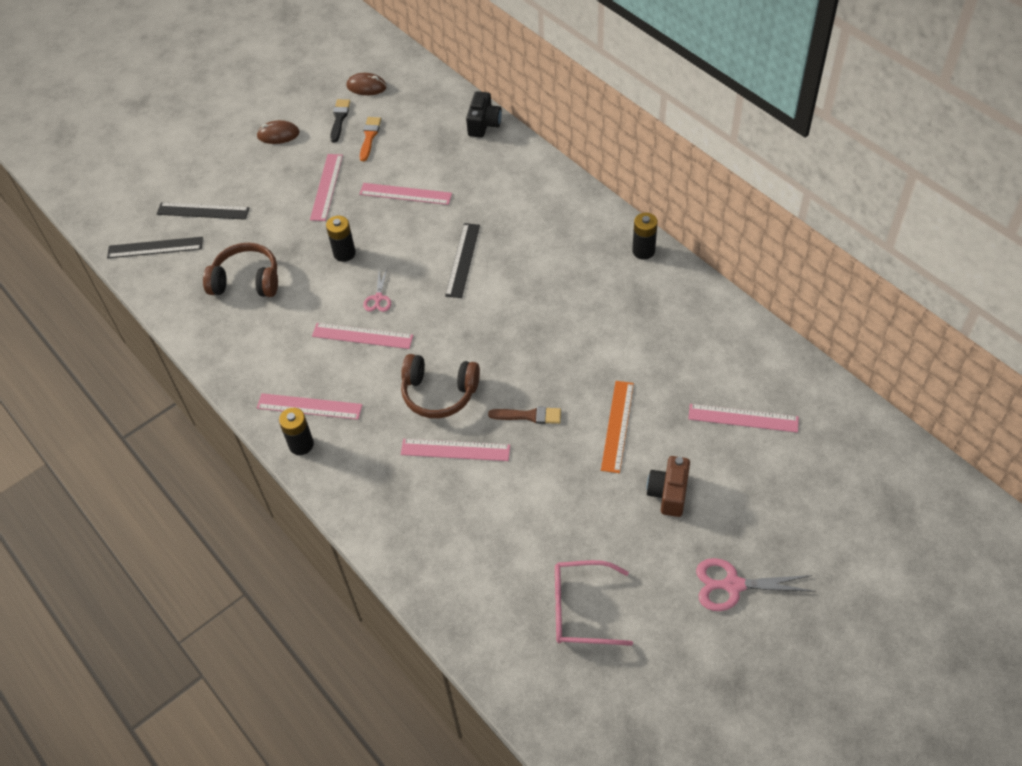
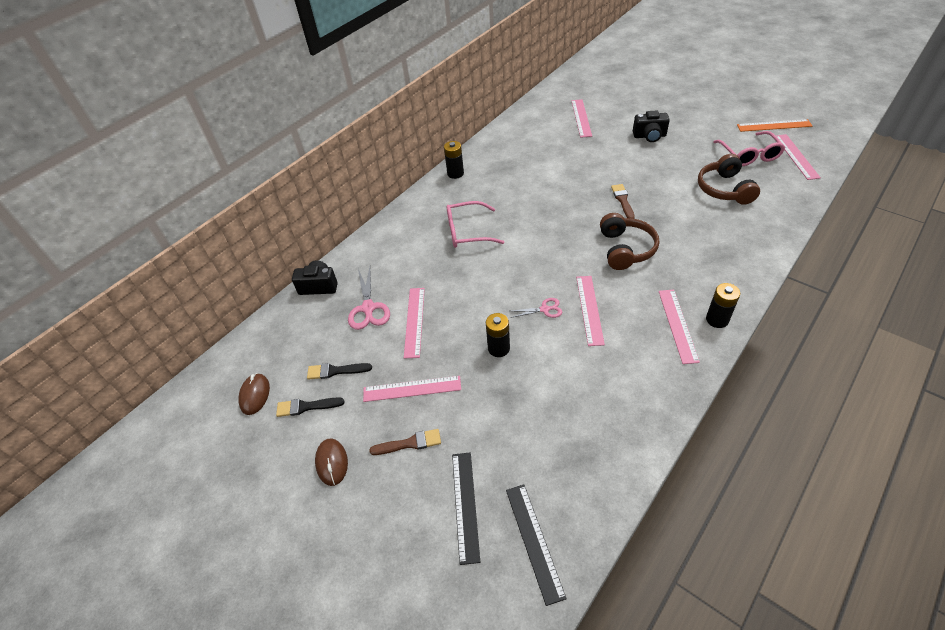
camera: 100 degrees left, 5 degrees down
brown headphones [203,243,278,297] -> brown headphones moved to [698,154,760,205]
orange brush [360,117,381,161] -> black brush [307,363,372,380]
pink ruler [401,439,510,461] -> pink ruler moved to [776,134,821,180]
black ruler [445,223,480,298] -> none
orange ruler [601,381,634,473] -> orange ruler moved to [737,119,812,132]
brown camera [647,456,690,517] -> black camera [633,111,670,142]
pink scissors [696,558,816,611] -> pink scissors moved to [348,267,390,330]
none -> brown brush [369,429,441,455]
none -> pink glasses [446,201,504,248]

